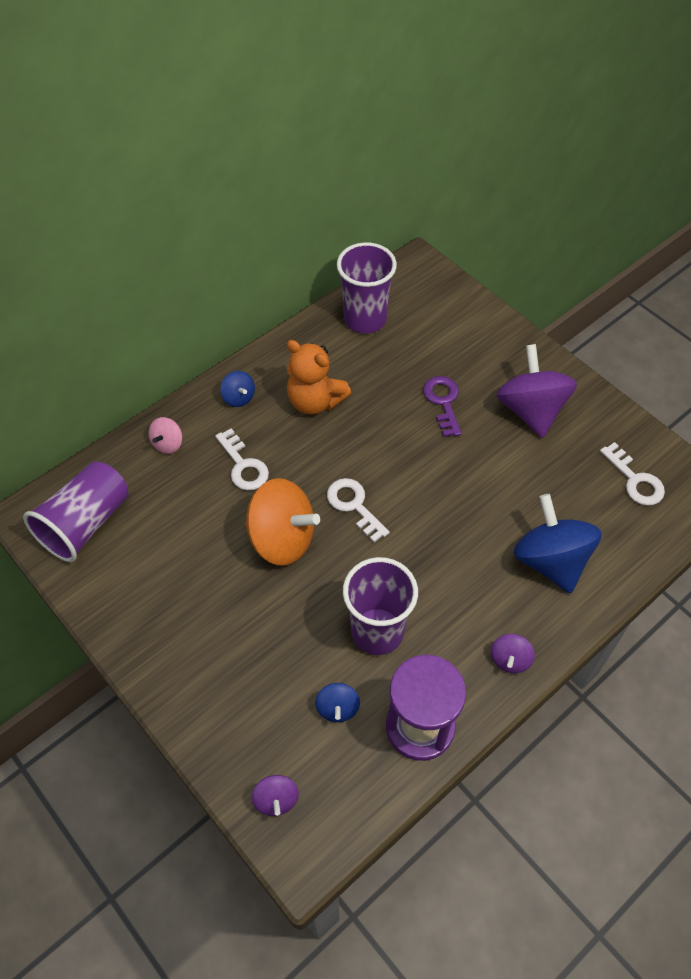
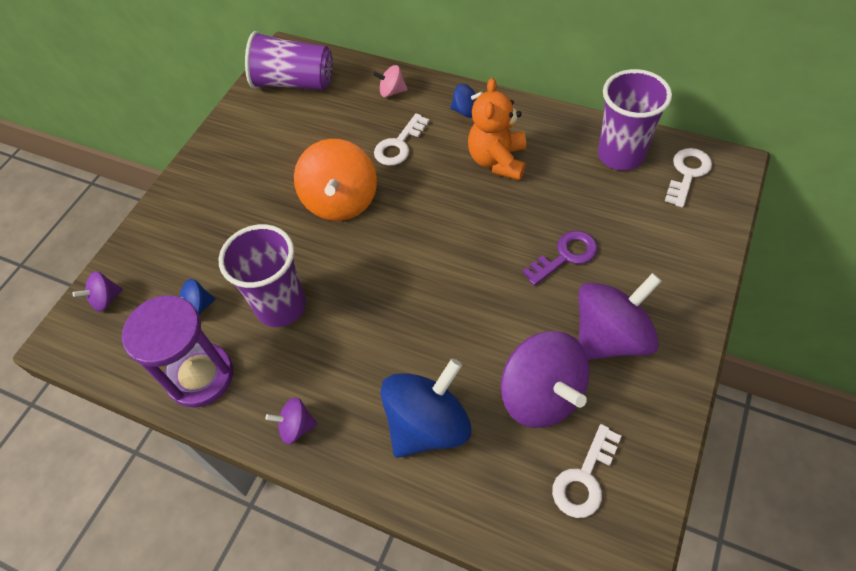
camera: 70 degrees right, 0 degrees up
blue spinning top [220,371,255,407] -> blue spinning top turned 105 degrees counterclockwise [450,84,483,118]
white key [327,478,390,543] -> white key moved to [665,148,712,208]
none -> purple spinning top [501,331,590,428]

